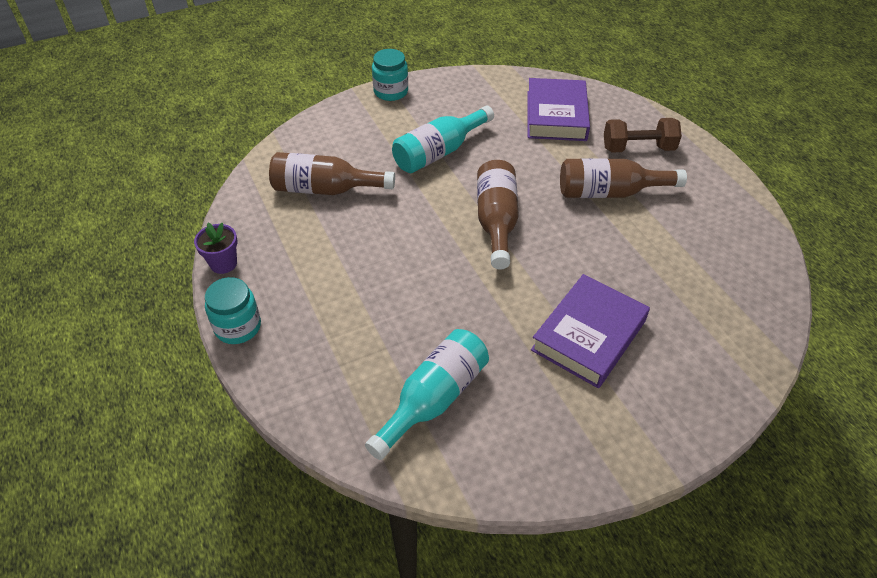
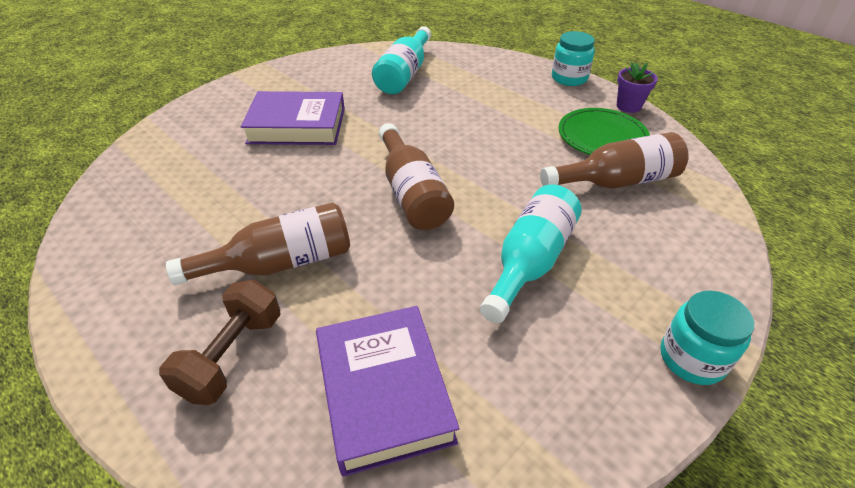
camera: 160 degrees right, 5 degrees down
purple book [531,274,650,388] -> purple book turned 75 degrees clockwise [241,91,345,145]
brown dumbbell [604,118,682,153] -> brown dumbbell turned 45 degrees counterclockwise [159,280,281,405]
none -> green plate [559,108,650,155]

